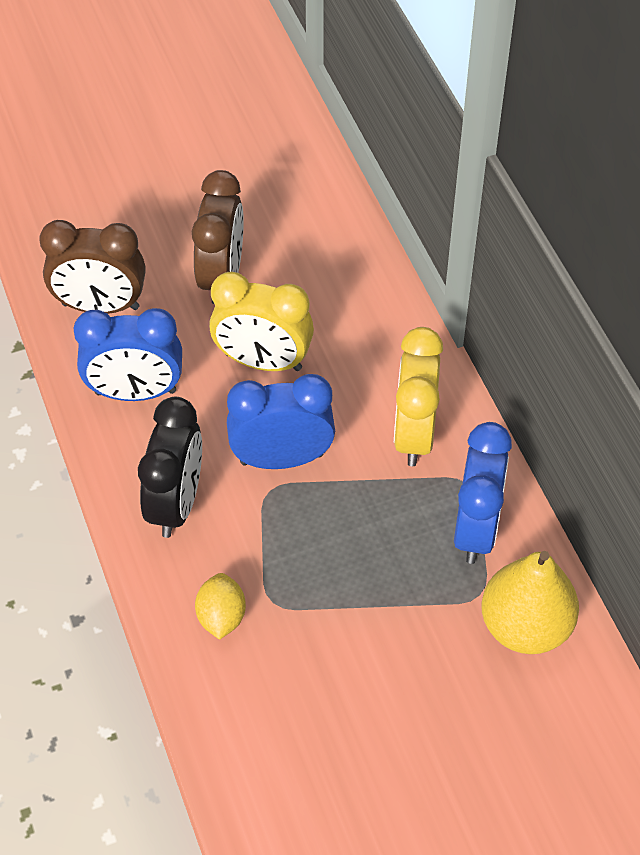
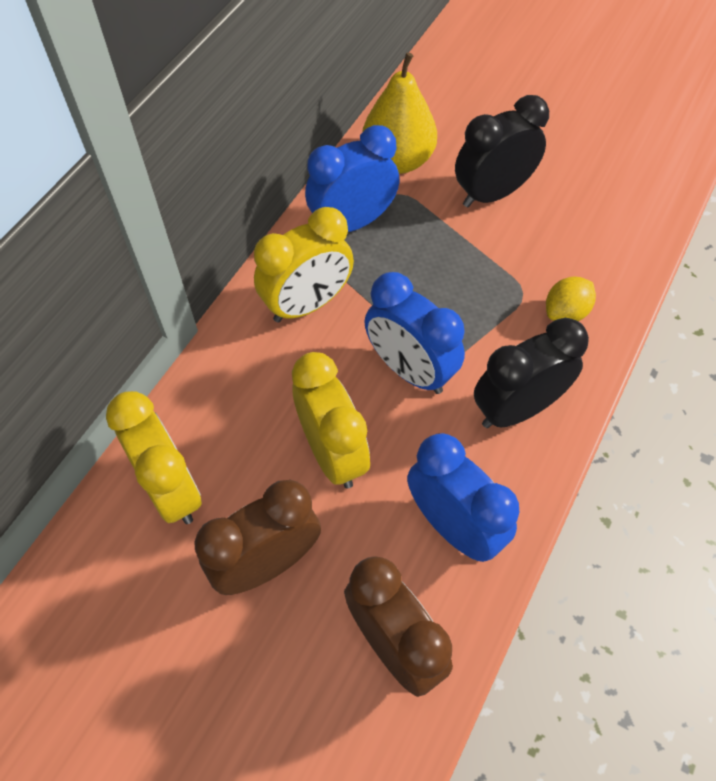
camera: 130 degrees left, 5 degrees up
none -> yellow clock [106,391,202,524]
none -> black clock [455,95,549,208]

